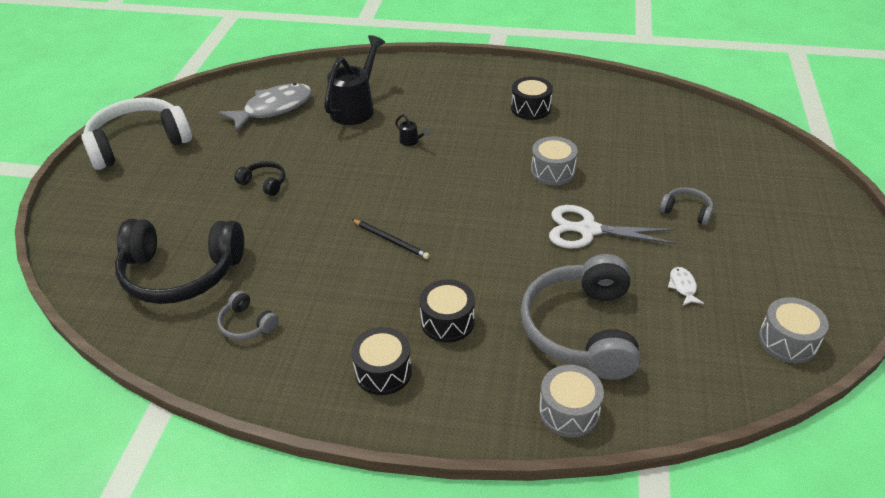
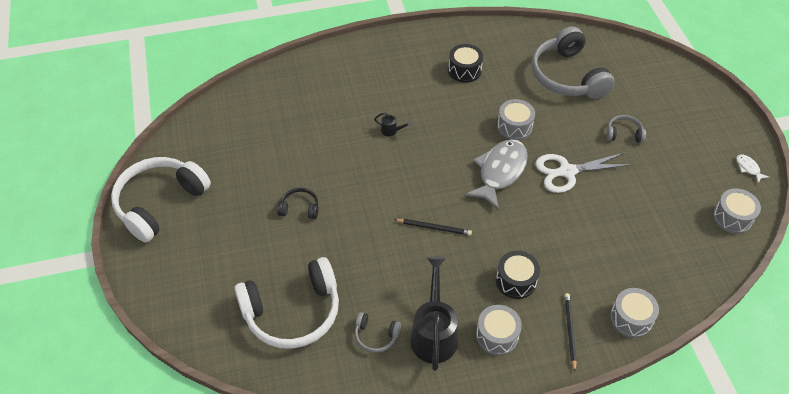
camera: 25 degrees left, 10 degrees up
black headphones [115,219,244,304] -> white headphones [234,257,339,349]
grey fish [218,83,312,131] -> grey fish moved to [465,139,528,210]
black watering can [324,35,385,125] -> black watering can moved to [410,257,458,371]
black drum [351,327,412,395] -> grey drum [476,305,522,356]
grey headphones [520,254,640,380] -> grey headphones moved to [532,26,615,99]
white fish [668,267,704,306] -> white fish moved to [736,154,769,182]
none -> black pencil [565,293,577,371]

